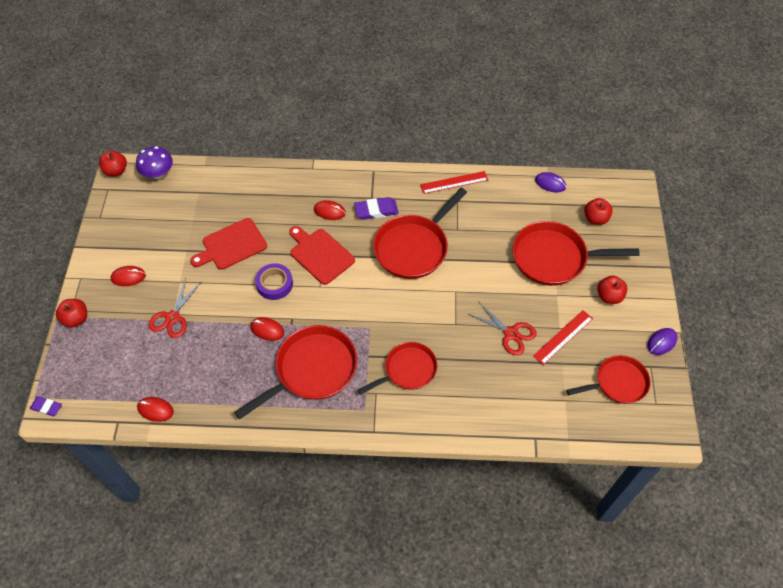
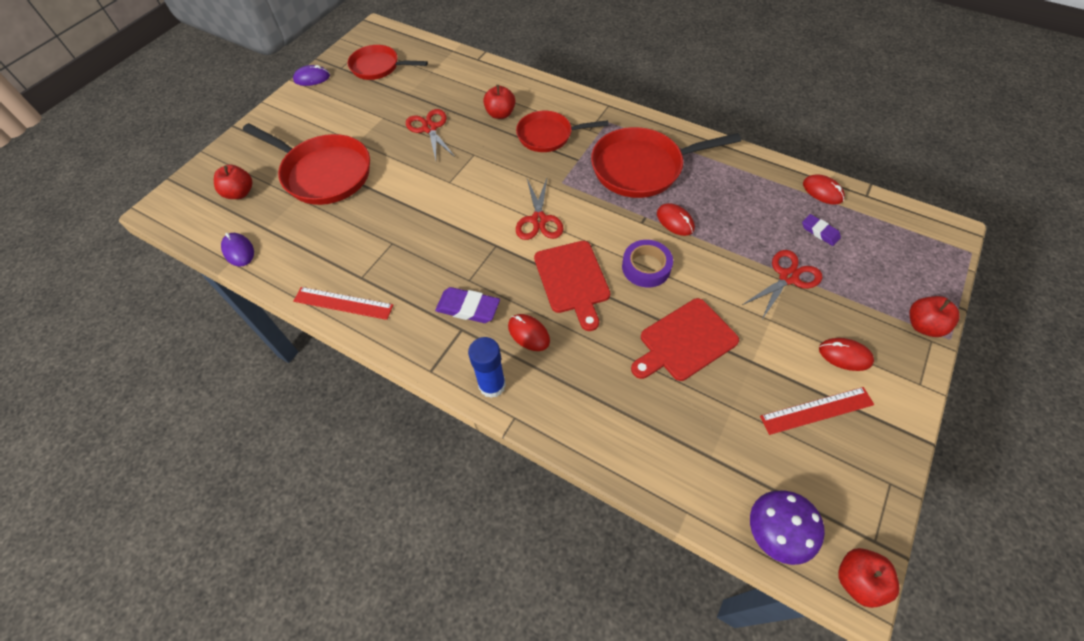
camera: 150 degrees left, 0 degrees up
purple eraser [30,397,62,416] -> purple eraser moved to [802,214,841,246]
red cutting board [190,218,267,270] -> red cutting board turned 150 degrees clockwise [631,298,739,381]
red pan [373,188,467,279] -> none
red ruler [533,310,593,365] -> red ruler moved to [760,387,874,435]
red apple [597,276,628,304] -> red apple moved to [483,85,515,119]
none -> blue glue stick [468,337,506,398]
none -> red scissors [516,178,563,240]

